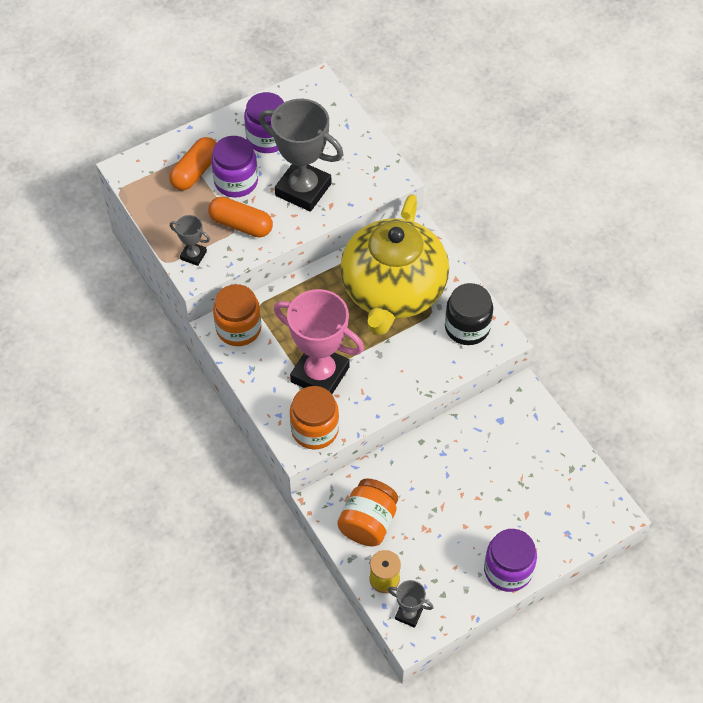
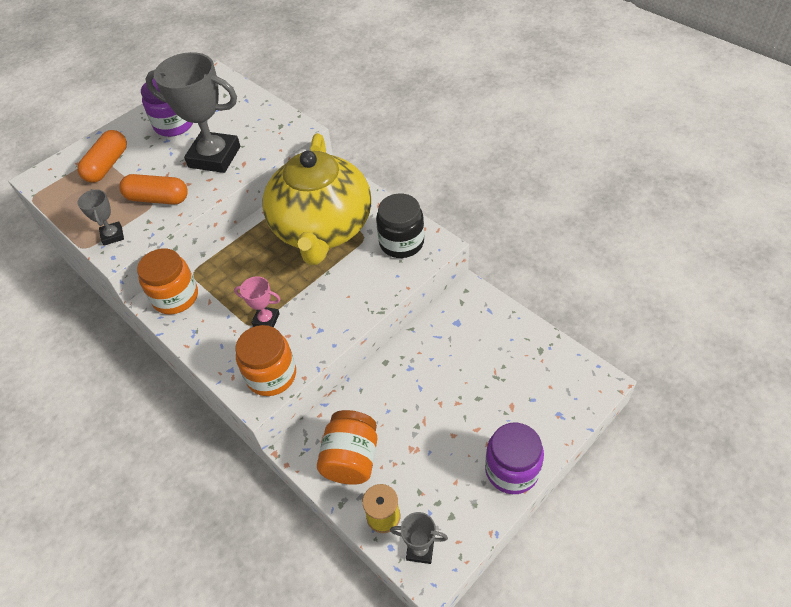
camera: 10 degrees left, 5 degrees down
grey trophy [170,215,210,266] -> grey trophy turned 60 degrees clockwise [77,189,124,246]
purple jar [211,136,258,198] -> none
pink trophy [274,289,364,394] -> pink trophy [234,276,280,327], size x0.46

